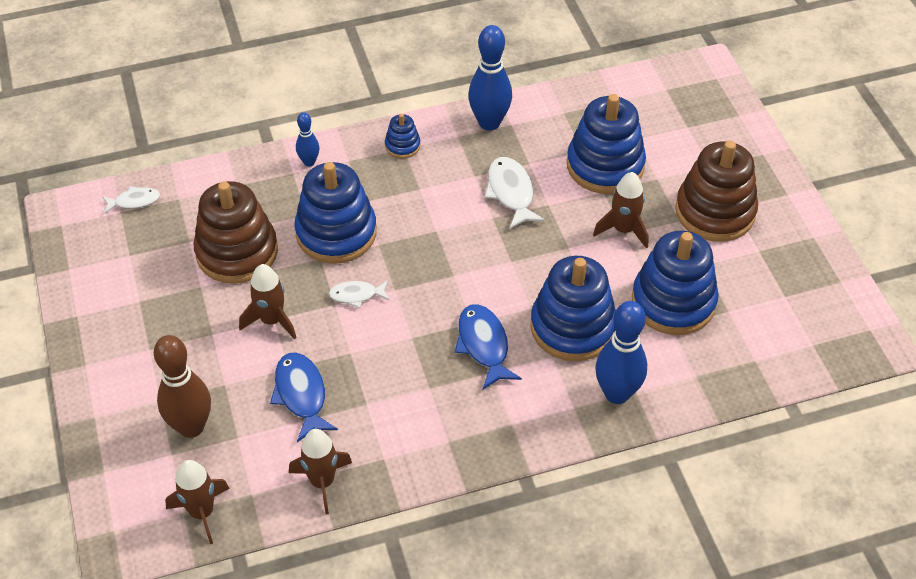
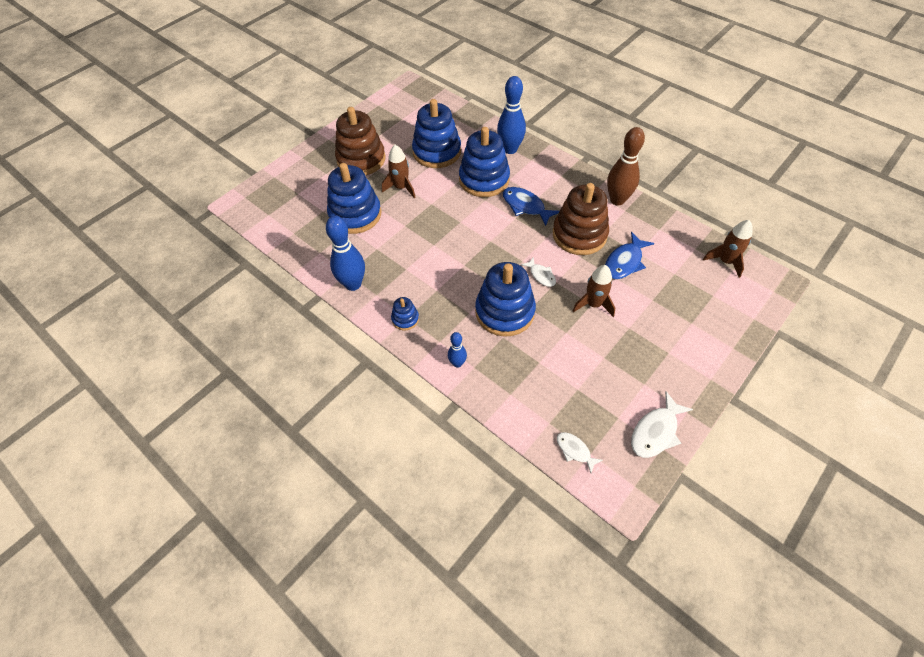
camera: 120 degrees left, 5 degrees up
brown bowling pin [154,335,211,438] -> brown bowling pin moved to [607,127,645,205]
brown stacking toy [193,181,278,284] -> brown stacking toy moved to [553,183,609,255]
brown rocket [289,429,352,514] -> none
blue fish [455,304,522,389] -> blue fish turned 90 degrees clockwise [503,187,559,226]
white fish [484,157,545,230] -> white fish moved to [631,391,693,458]

